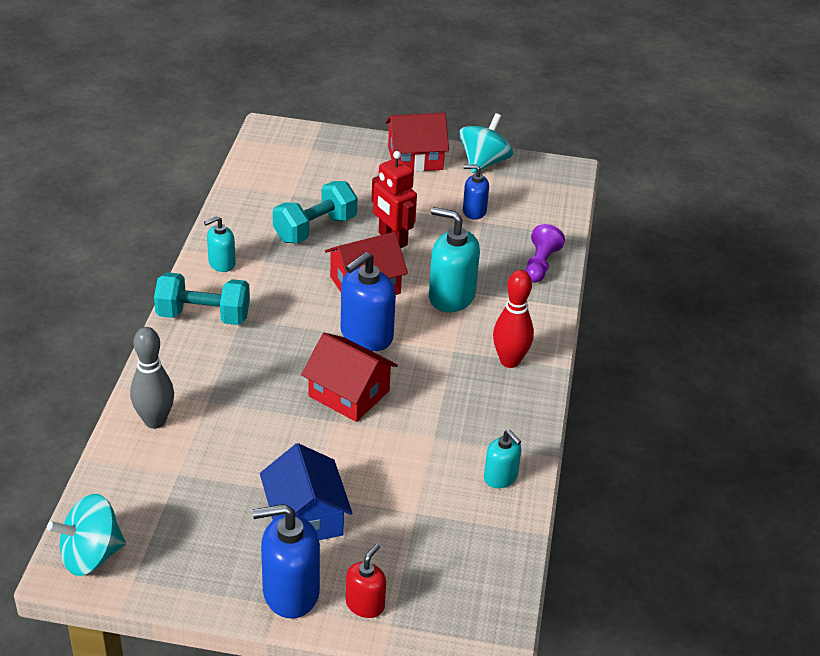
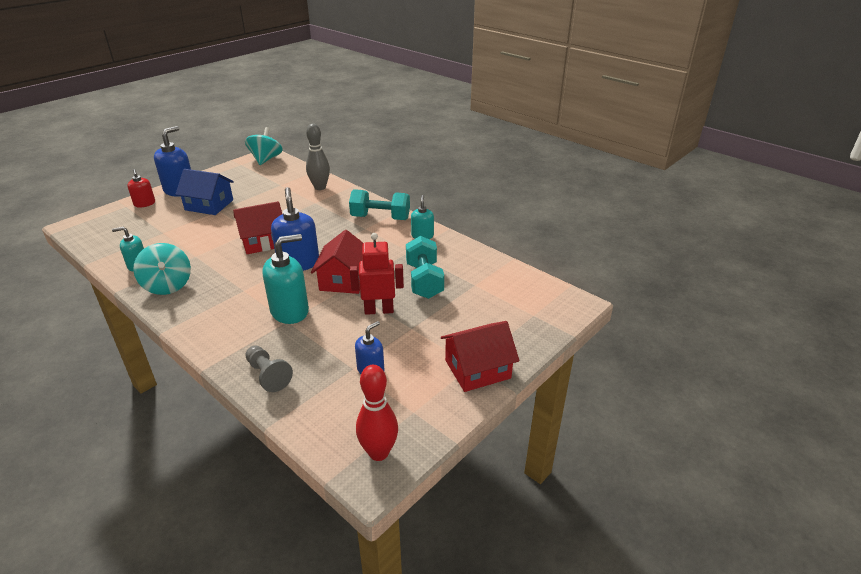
camera: 125 degrees right, 5 degrees down
turquoise dumbbell [154,272,250,325] -> turquoise dumbbell turned 60 degrees clockwise [349,189,410,220]
red house [385,113,449,172] -> red house turned 45 degrees clockwise [441,321,520,392]
turquoise spinning top [459,113,513,173] -> turquoise spinning top moved to [133,243,191,295]
red bowling pin [493,270,534,368] -> red bowling pin moved to [356,365,398,461]
purple pawn [525,224,565,283] -> grey pawn [245,346,293,392]

